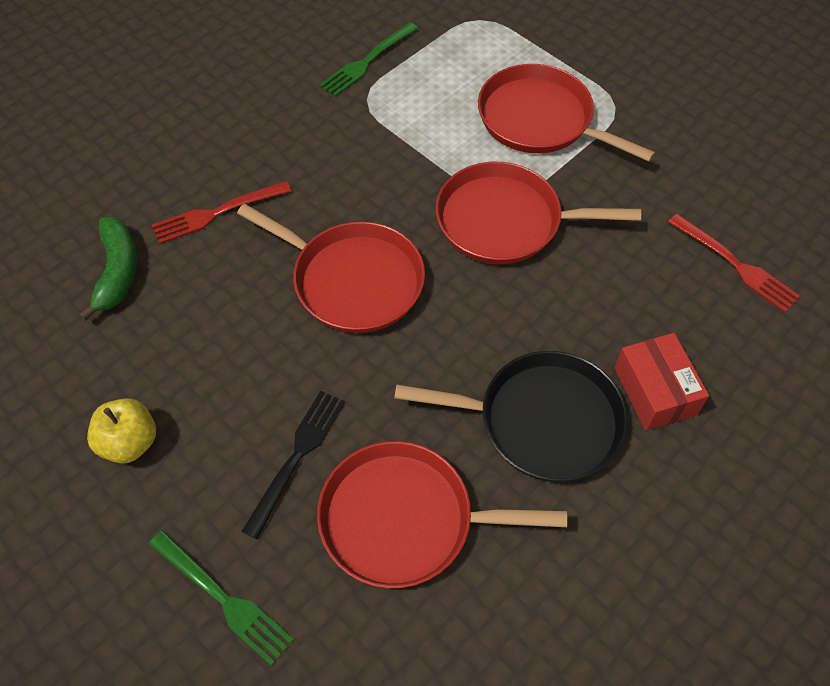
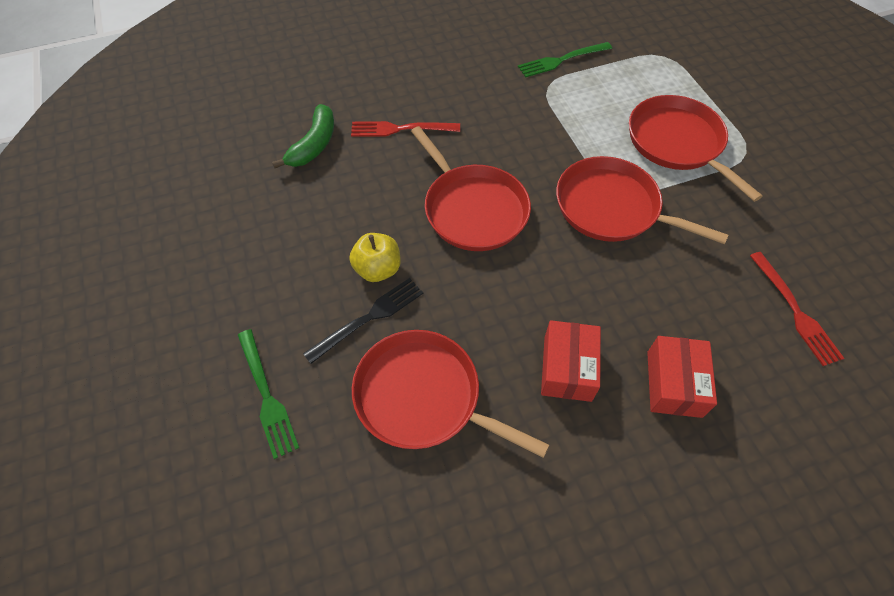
camera: 25 degrees right, 0 degrees up
yellow apple [87,398,156,464] -> yellow apple moved to [349,233,401,282]
black pan [394,351,628,482] -> red box [541,320,601,402]

